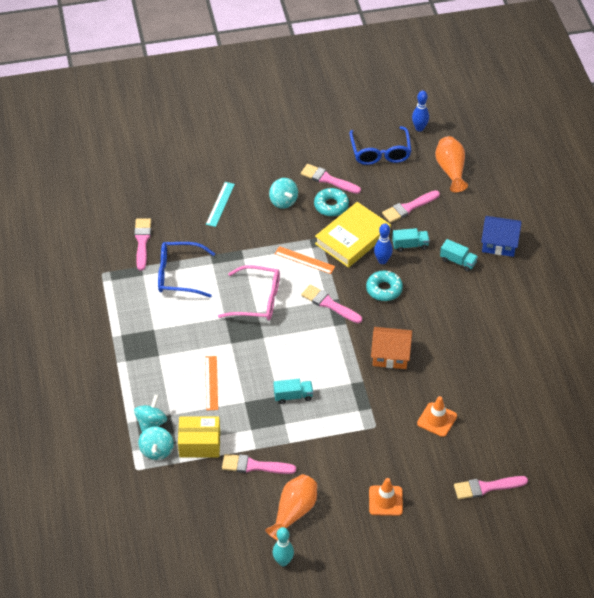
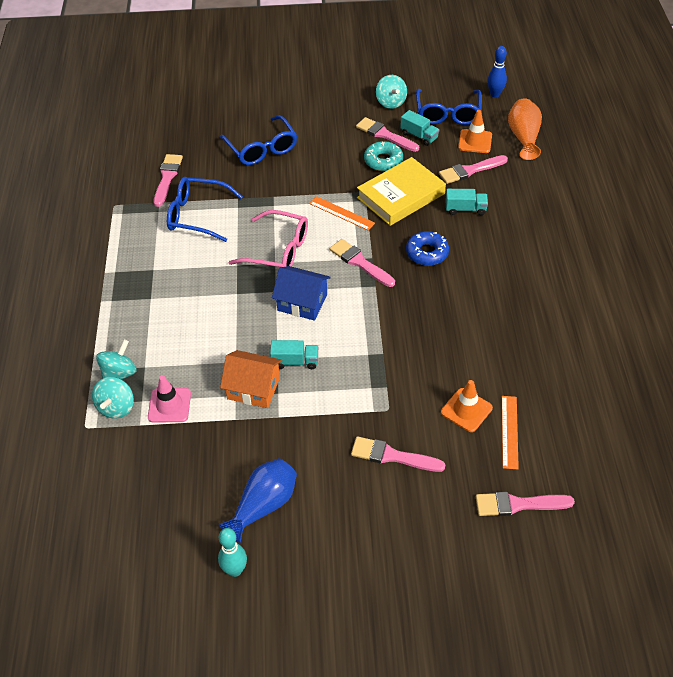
camera: 10 degrees right, 0 degrees up
yellow box [178,416,220,458] -> pink traffic cone [148,375,191,422]
orange ruler [205,356,218,410] -> orange ruler moved to [502,396,519,470]
turquoise ruler [206,182,235,227] -> blue glasses [220,115,297,165]
pink brush [222,454,296,474] -> pink brush moved to [351,436,446,472]
orange vase [265,474,317,540] -> blue vase [219,458,297,543]
turquoise spinning top [269,178,298,209] -> turquoise spinning top moved to [376,75,407,109]
turquoise donut [366,271,403,301] -> blue donut [406,231,449,266]
orange traffic cone [369,478,403,516] -> orange traffic cone moved to [458,110,492,153]
orange house [371,327,412,369] -> orange house moved to [220,350,282,408]
blue bowling pin [374,223,393,264] -> none
turquoise truck [440,239,478,272] -> turquoise truck moved to [400,110,439,146]
blue house [481,216,521,257] -> blue house moved to [272,266,331,321]

